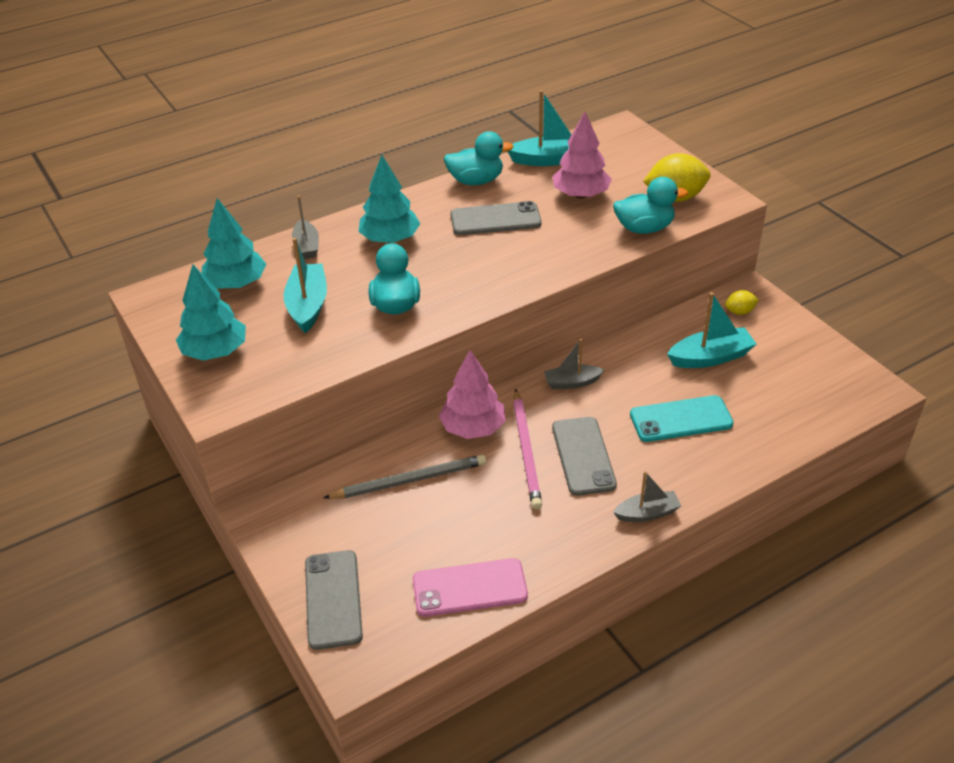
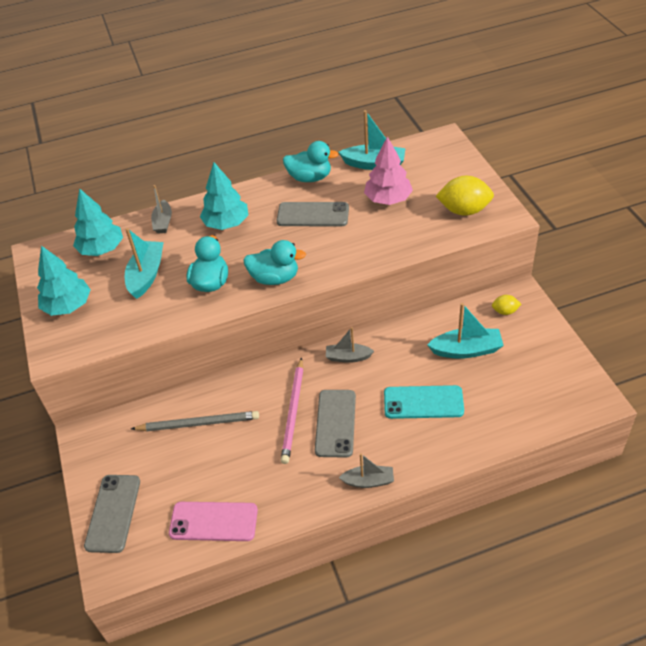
camera: 15 degrees right, 5 degrees up
pink tree [439,350,505,439] -> none
turquoise duck [613,177,688,234] -> turquoise duck moved to [244,240,306,285]

